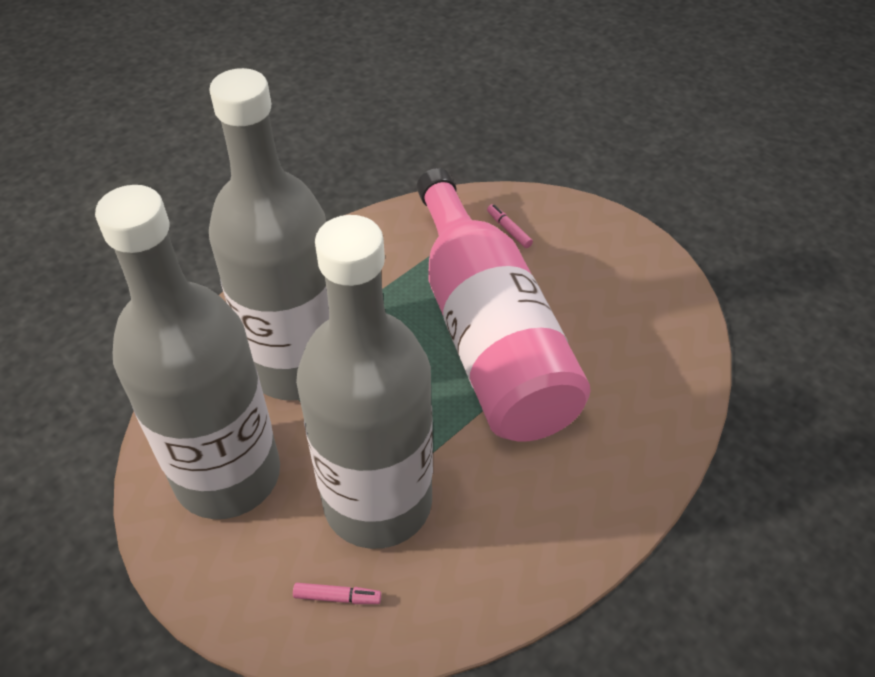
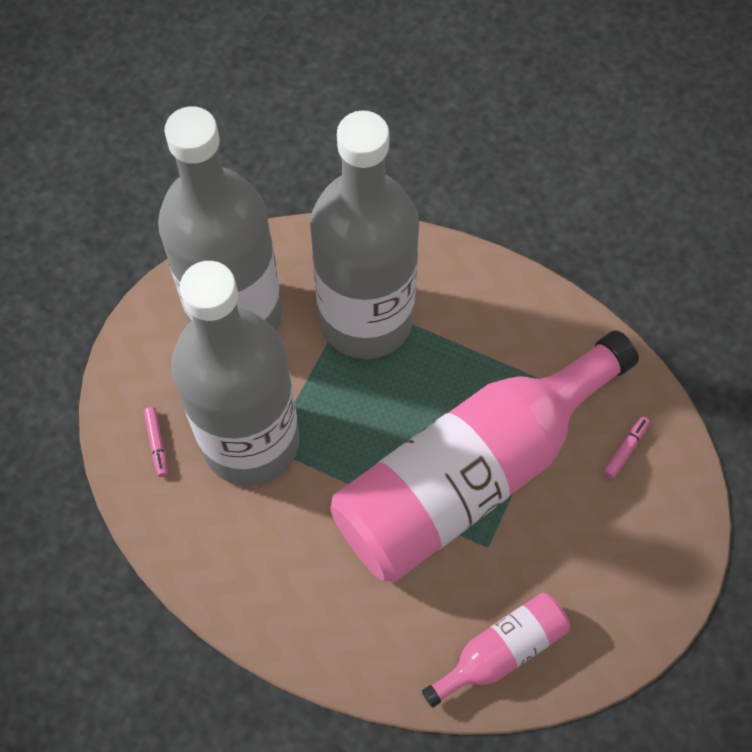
camera: 70 degrees right, 15 degrees up
none -> pink bottle [422,593,570,708]

